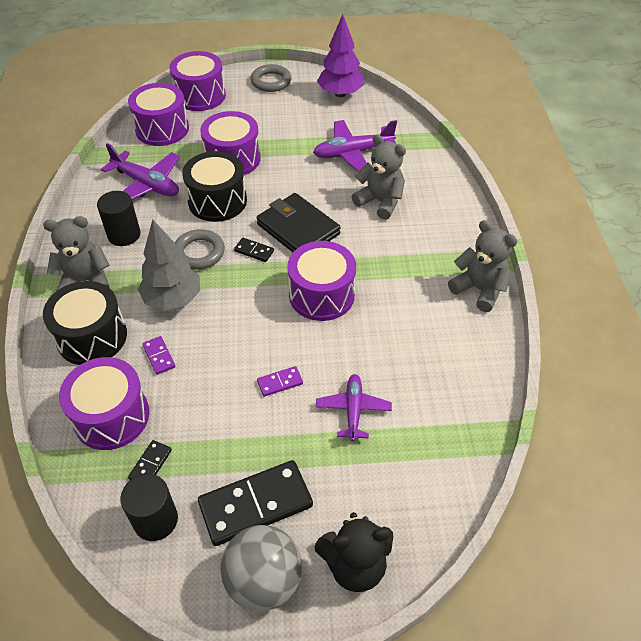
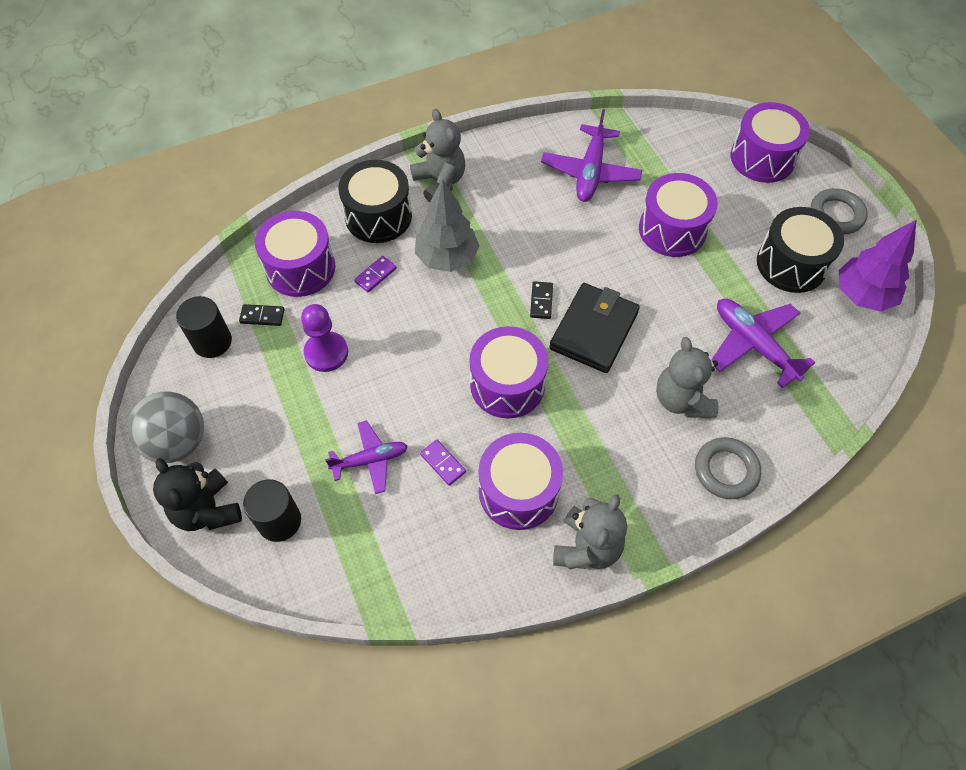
camera: 70 degrees right, 10 degrees up
black cylinder [97,191,141,246] -> black cylinder moved to [243,479,301,542]
purple drum [128,83,189,146] -> purple drum moved to [478,433,563,530]
grey ring [175,229,225,270] -> grey ring moved to [695,437,761,499]
black drum [182,151,247,222] -> black drum moved to [757,207,844,293]
black domino [198,460,313,546] -> none
purple domino [257,366,303,397] -> purple domino moved to [420,440,466,486]
grey teddy bear [351,134,406,220] -> grey teddy bear turned 150 degrees clockwise [656,337,719,418]
none -> purple pawn [301,304,348,372]

